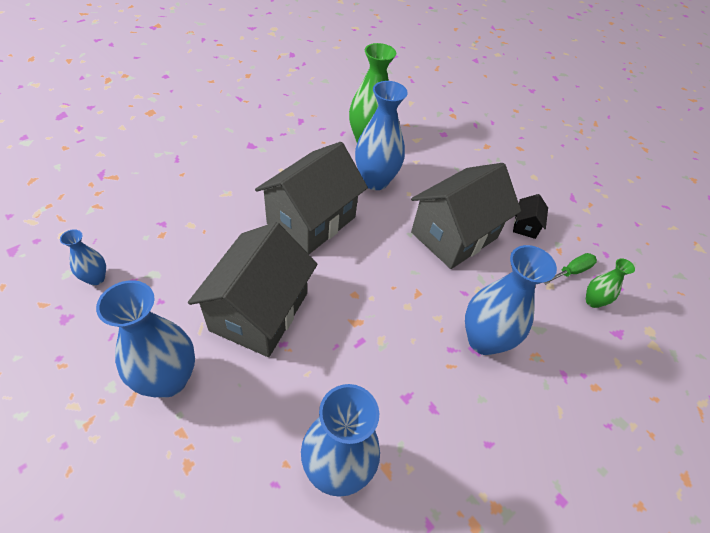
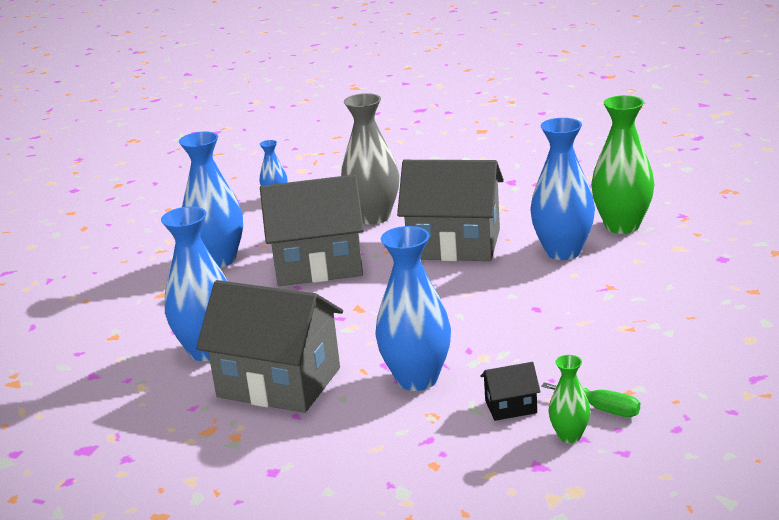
camera: 70 degrees right, 25 degrees down
grey house [411,163,521,269] -> grey house moved to [196,280,343,413]
black house [513,194,548,239] -> black house moved to [480,362,541,421]
none -> grey vase [341,93,399,225]

